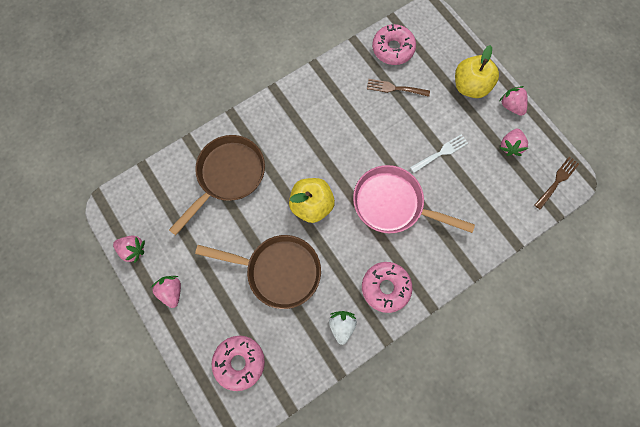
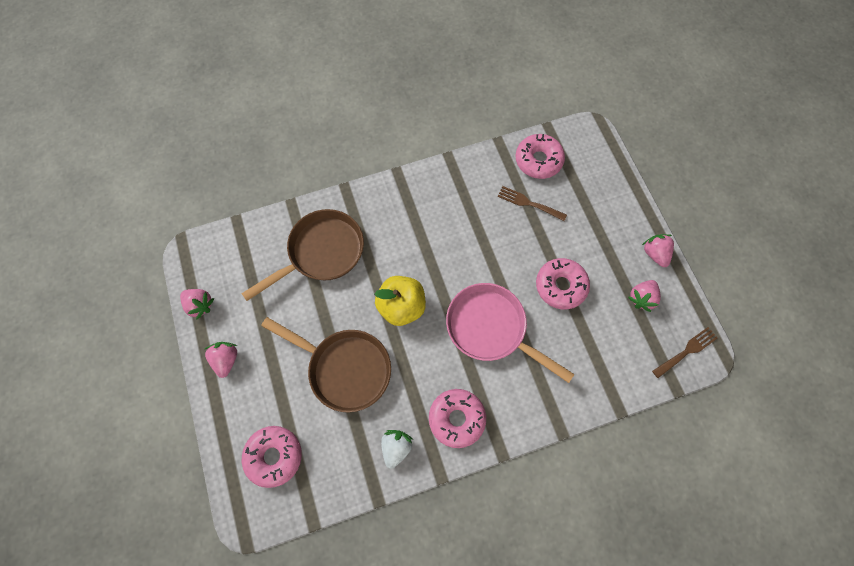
camera: 15 degrees right, 5 degrees down
white fork [410,134,468,173] -> pink donut [536,258,590,309]
yellow apple [455,45,499,98] -> none

